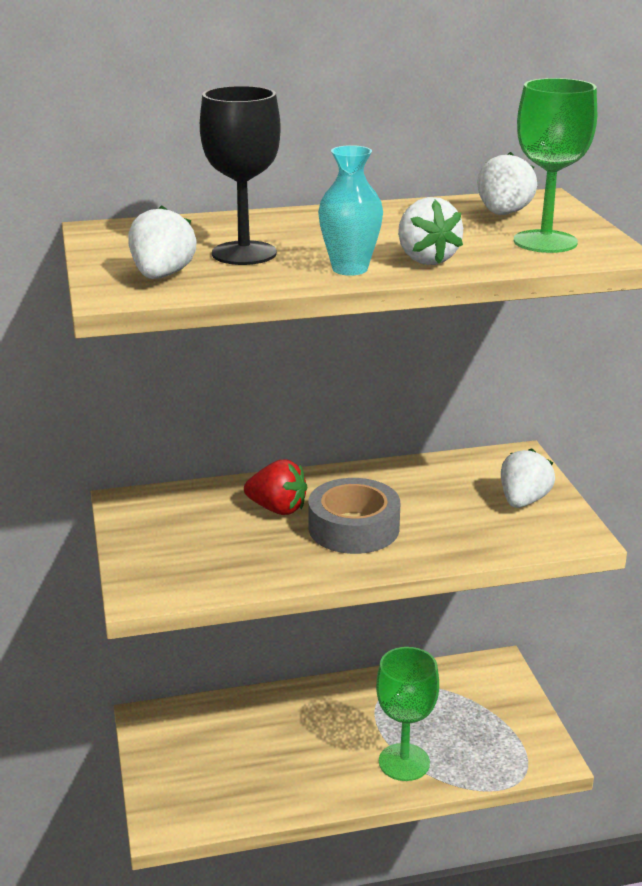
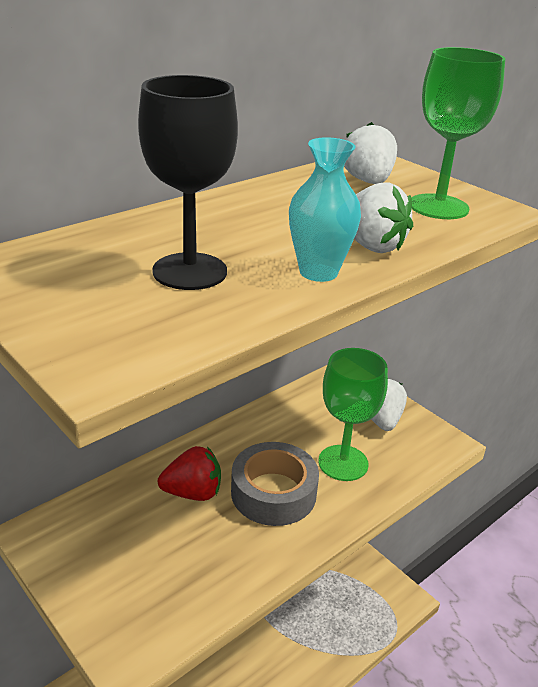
camera: 30 degrees left, 5 degrees up
white strawberry [129,205,197,279] -> none
green goblet [376,647,439,781] -> green goblet moved to [318,348,388,481]

